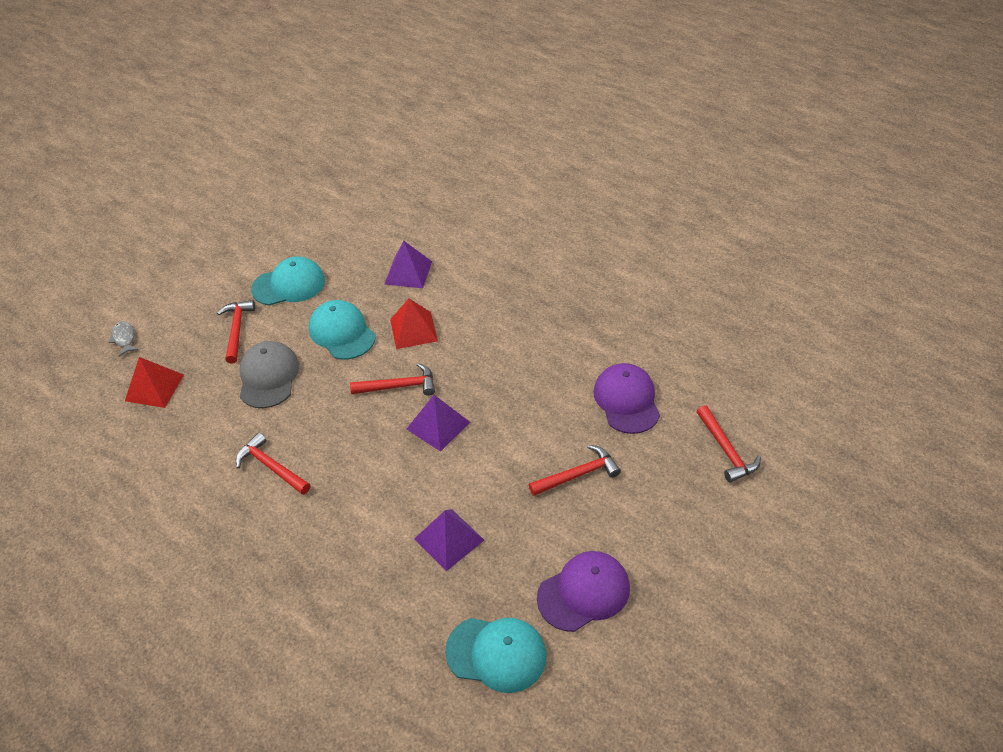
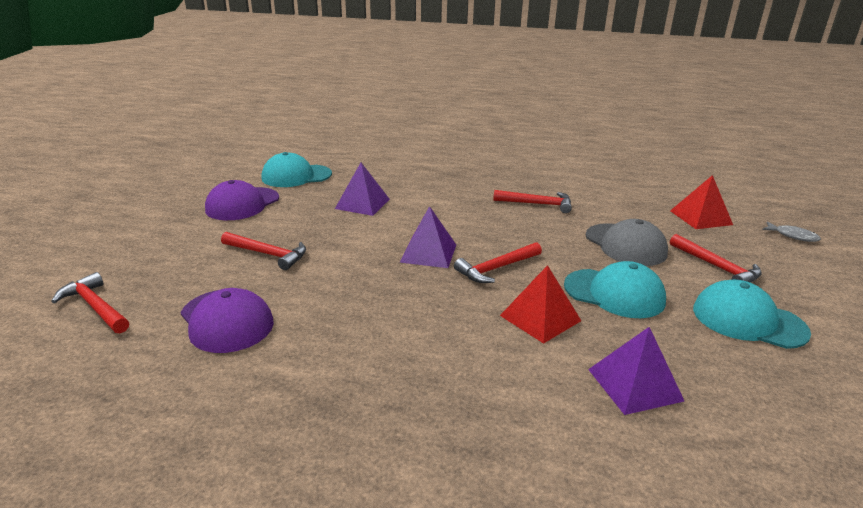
camera: 150 degrees right, 20 degrees down
turquoise cap [251,256,325,305] -> turquoise cap turned 75 degrees clockwise [693,280,811,349]
red hammer [529,445,621,496] -> red hammer turned 105 degrees counterclockwise [221,232,306,270]

